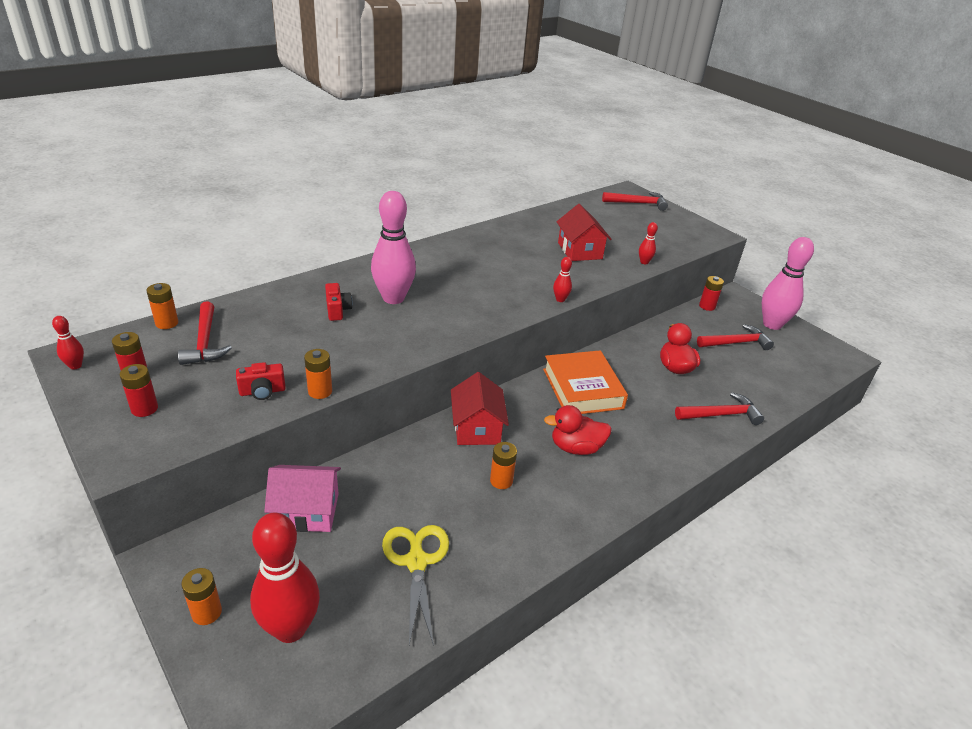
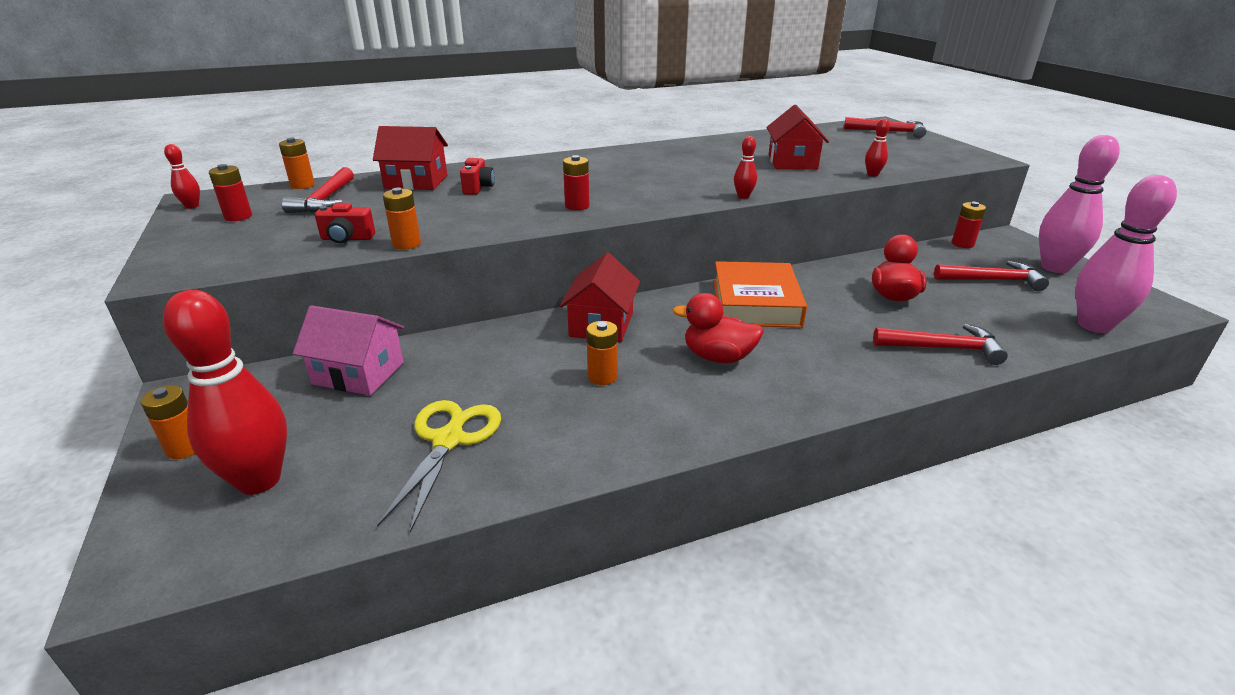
camera: 20 degrees right, 5 degrees down
red battery [120,364,158,417] -> red battery moved to [563,155,589,210]
pink bowling pin [371,191,416,304] -> pink bowling pin moved to [1076,175,1177,333]
none -> red house [373,126,448,190]

